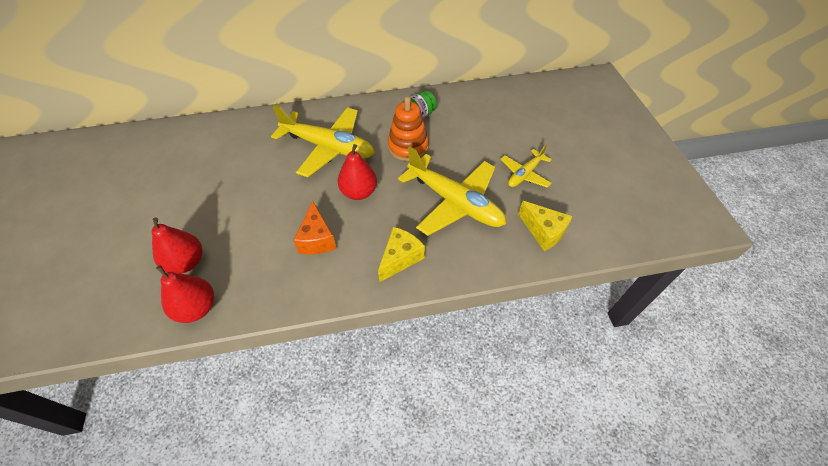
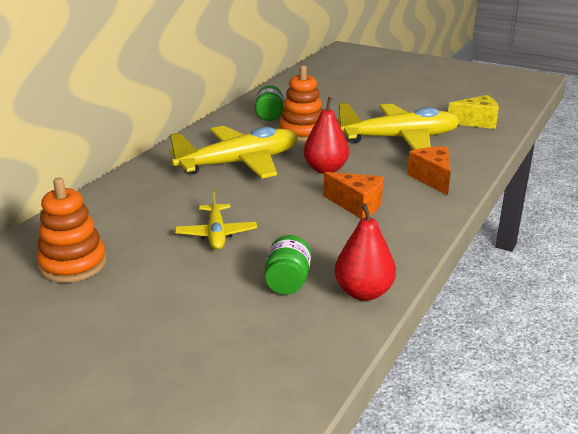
camera: 50 degrees left, 25 degrees down
red pear [152,217,202,274] -> green jar [265,235,311,295]
yellow cheese [378,227,425,282] -> orange cheese [407,147,451,195]
yellow plane [501,144,552,188] -> yellow plane moved to [175,189,257,250]
none -> orange stacking toy [36,178,107,283]

